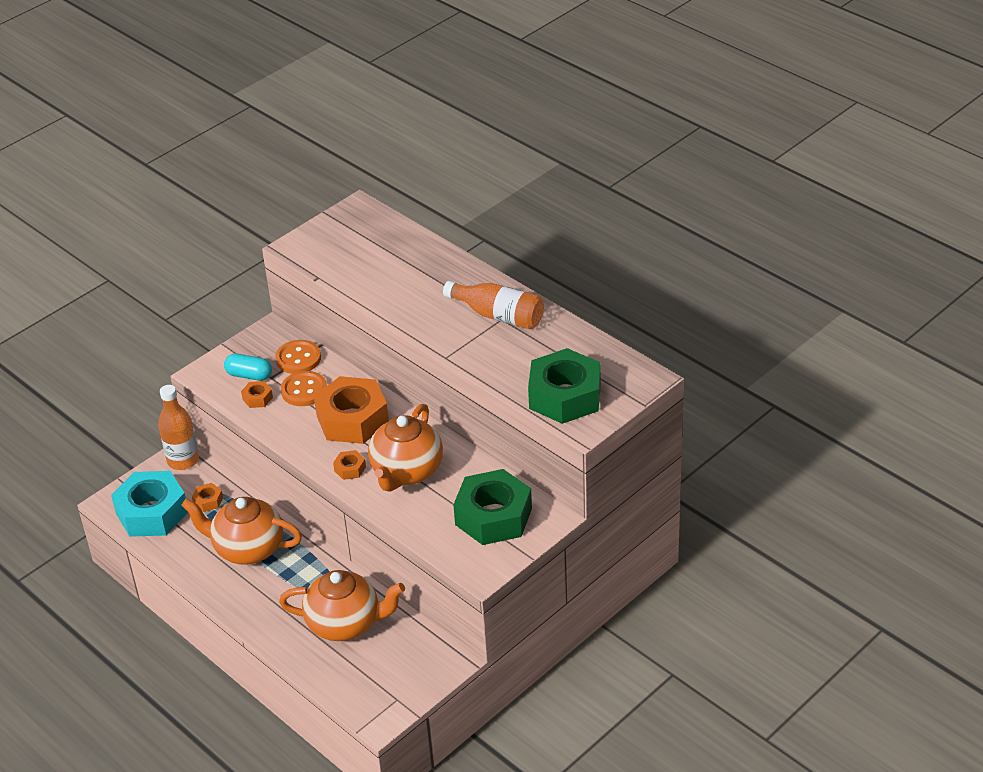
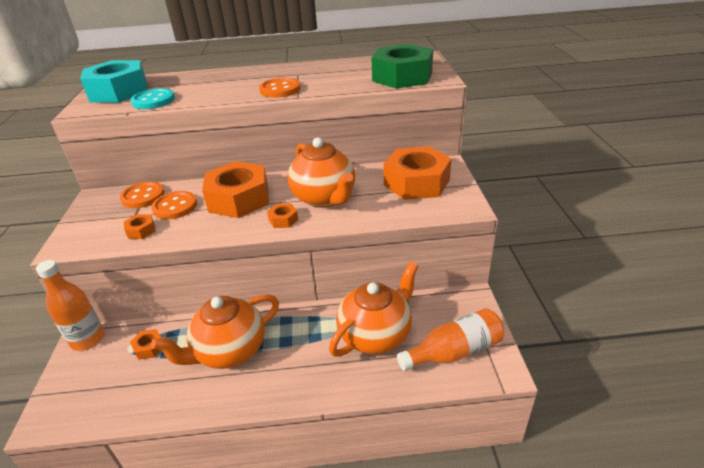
camera: 50 degrees left, 5 degrees down
turquoise nut [111,471,188,537] -> turquoise nut moved to [80,60,147,103]
turquoise capsule [224,353,272,381] -> none
orange bottle [443,281,544,329] -> orange bottle moved to [397,308,504,371]
green nut [453,469,532,545] -> orange nut [383,146,452,200]
none -> turquoise button [130,88,175,109]
none -> orange button [259,78,301,98]

